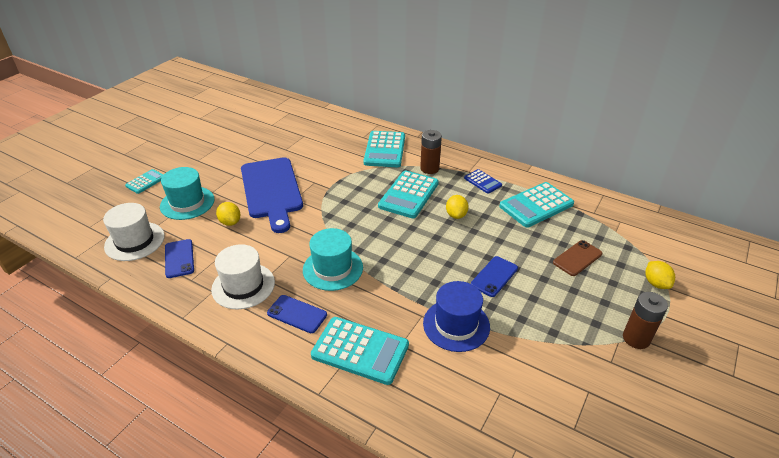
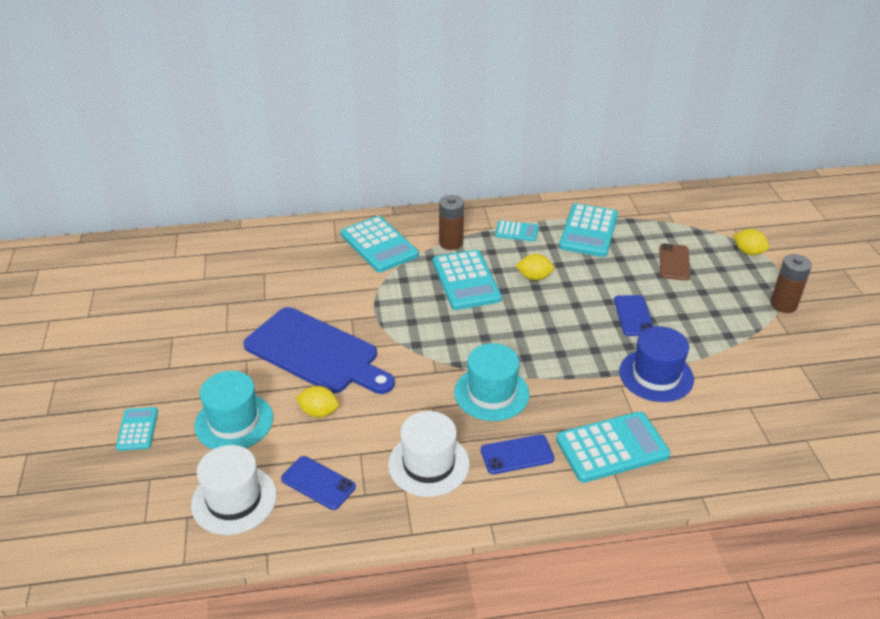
camera: 40 degrees left, 0 degrees up
yellow lemon [446,195,469,219] -> yellow lemon turned 45 degrees counterclockwise [516,254,554,281]
blue calculator [464,169,502,194] -> turquoise calculator [495,220,538,241]

